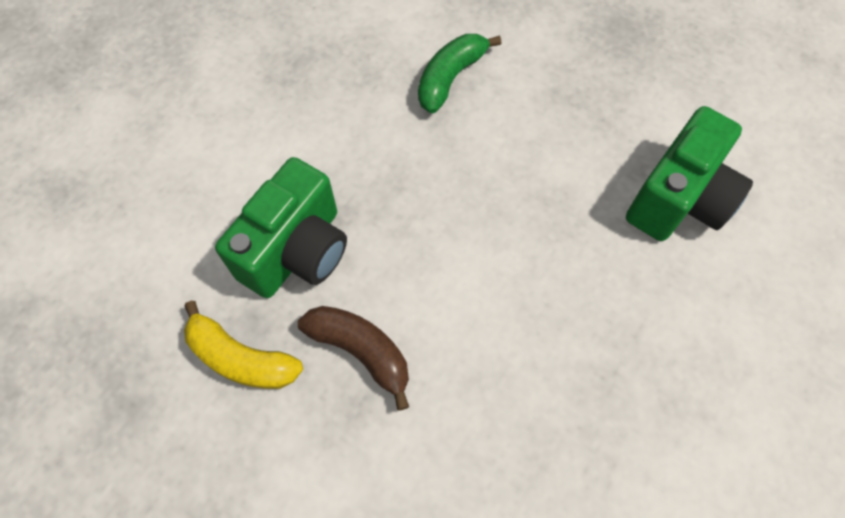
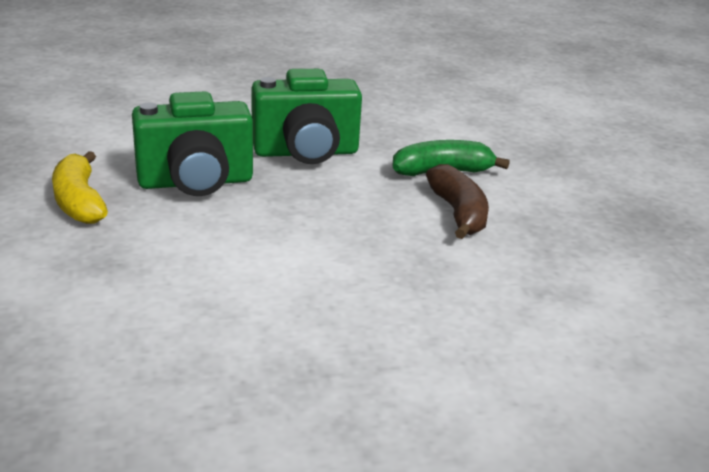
camera: 40 degrees right, 35 degrees down
brown banana [298,306,409,411] -> brown banana moved to [426,164,489,239]
green camera [626,106,753,241] -> green camera moved to [252,69,362,164]

